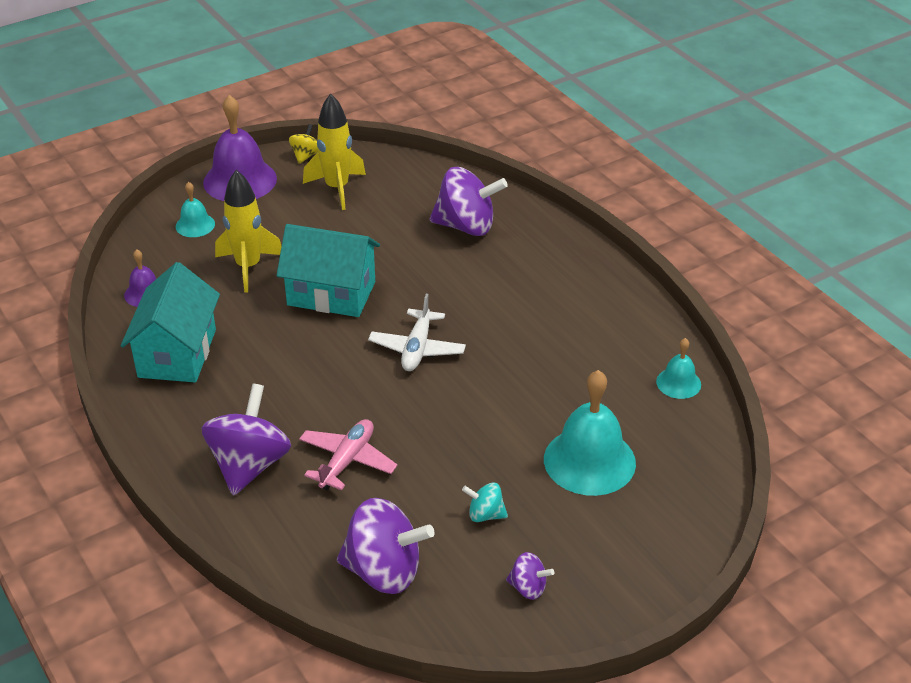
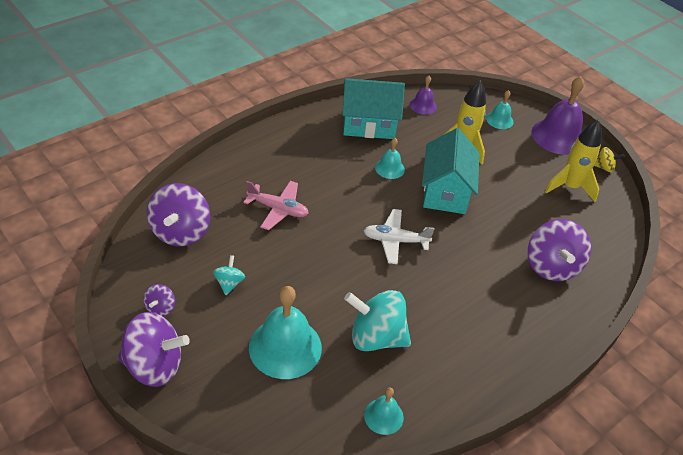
camera: 80 degrees right, 5 degrees up
purple spinning top [202,384,291,496] -> purple spinning top moved to [118,312,190,387]
none -> turquoise spinning top [344,290,411,351]
none -> turquoise bell [375,138,405,179]

